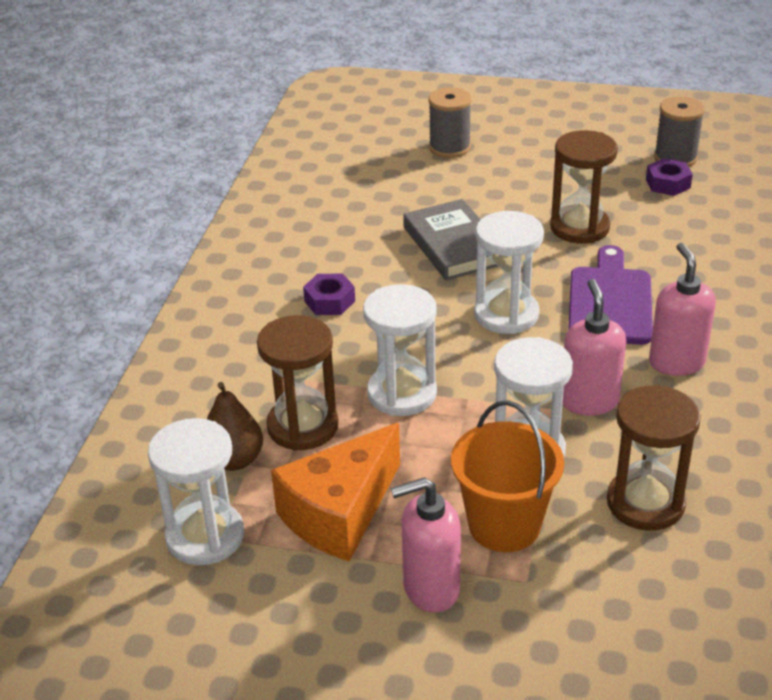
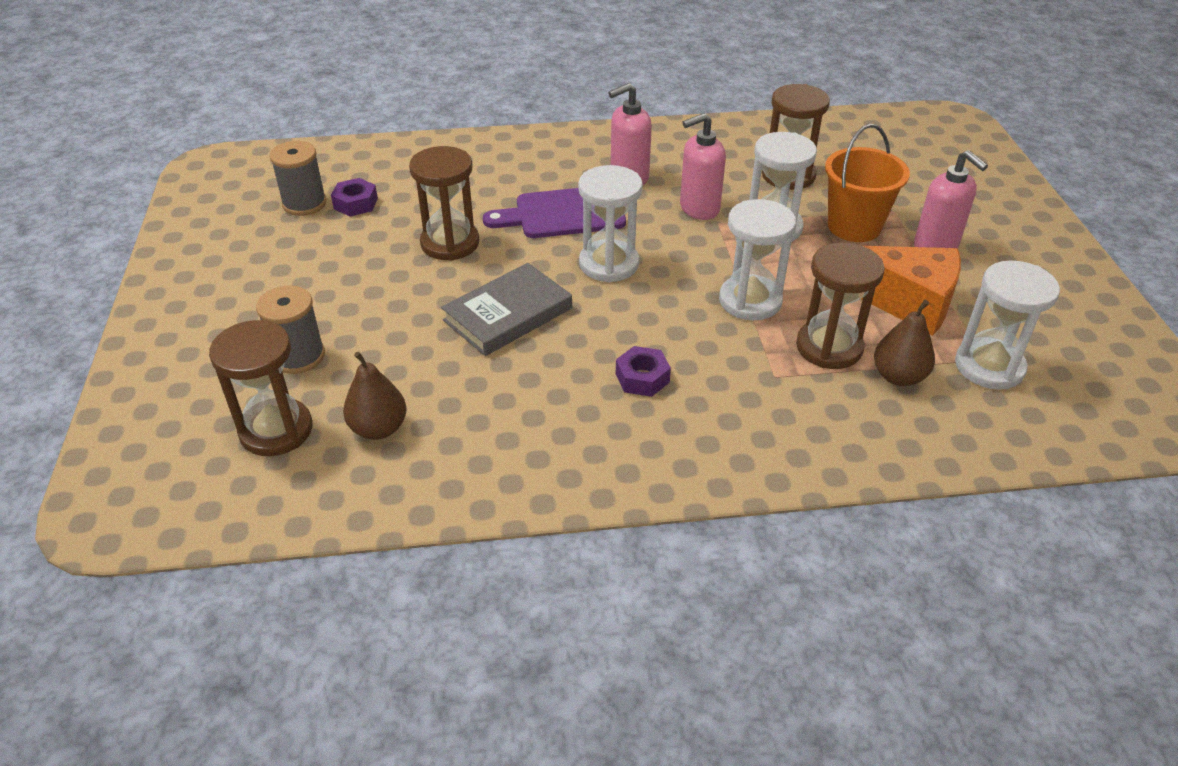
camera: 110 degrees left, 5 degrees up
none -> brown hourglass [209,320,313,456]
none -> brown pear [343,352,407,440]

